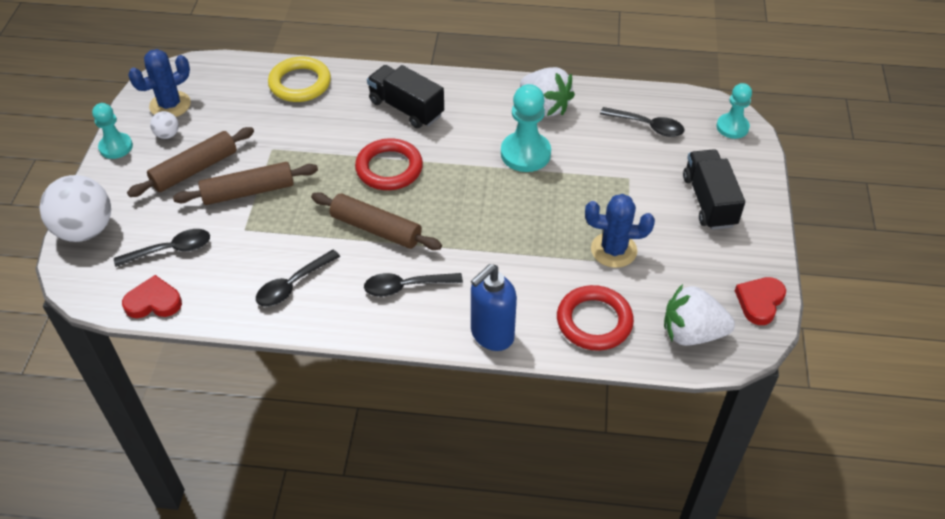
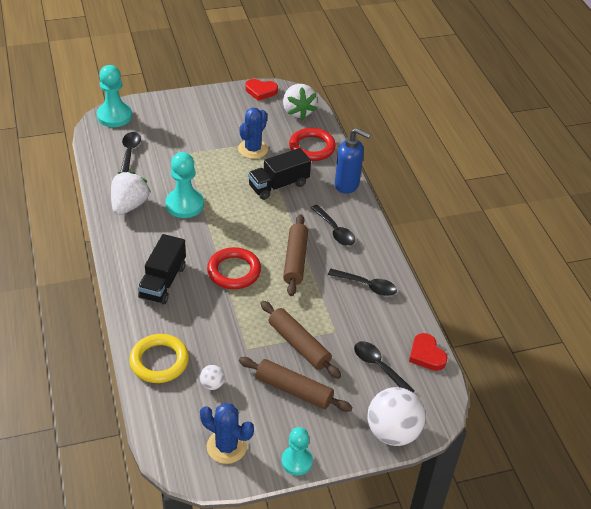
camera: 115 degrees left, 5 degrees down
white ball [150,111,179,139] -> white ball moved to [200,365,225,390]
blue cactus [585,194,655,268] -> blue cactus turned 45 degrees clockwise [238,107,268,159]
black truck [683,149,745,230] -> black truck moved to [248,148,311,200]
turquoise pawn [716,83,752,139] -> turquoise pawn [97,65,132,127], size x1.53

